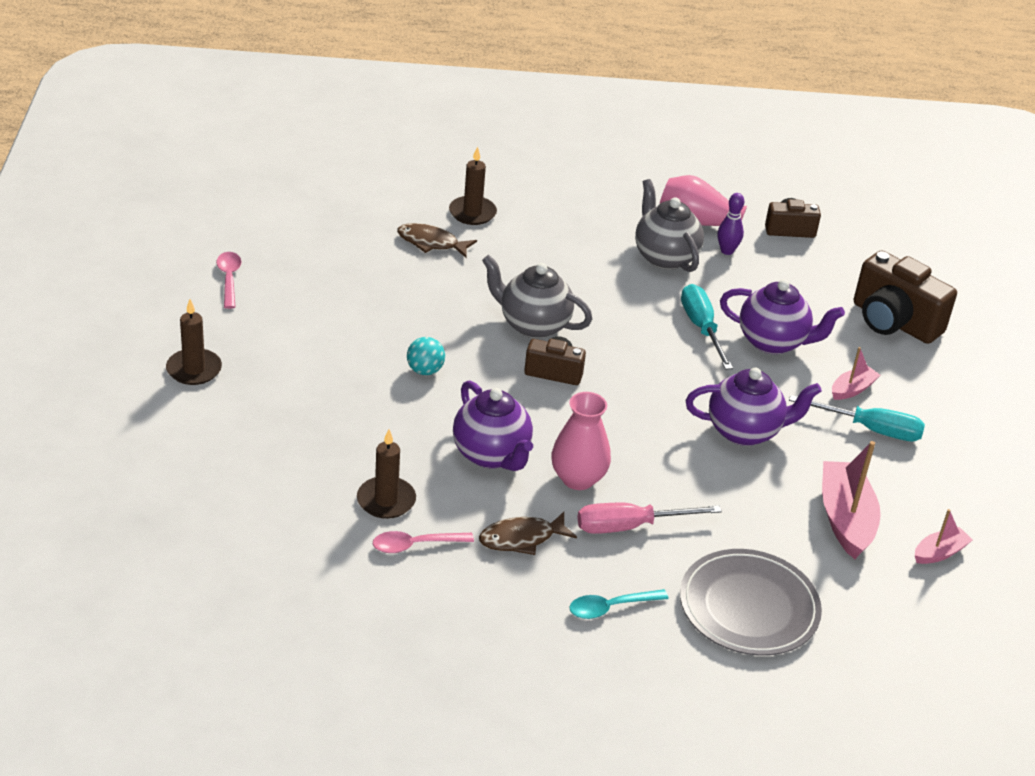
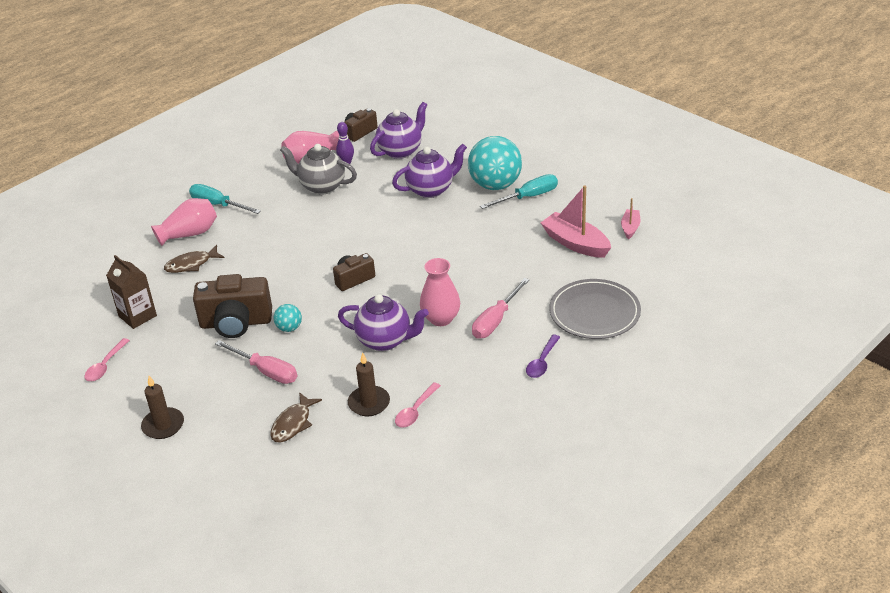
camera: 40 degrees left, 0 degrees up
pink spoon [216,252,241,309] -> pink spoon turned 105 degrees counterclockwise [85,338,130,381]
brown candle [449,146,497,225] -> pink vase [151,198,217,246]
brown fish [479,512,577,555] -> brown fish moved to [270,392,322,443]
grey teapot [482,255,592,339] -> none
turquoise spoon [569,589,669,619] -> purple spoon [526,335,560,378]
turquoise screwdriver [681,284,733,370] -> turquoise screwdriver moved to [189,184,261,214]
purple teapot [685,367,822,446] -> purple teapot moved to [370,102,428,159]
pink boat [832,347,880,400] -> turquoise ball [468,136,522,190]
brown camera [854,250,957,344] -> brown camera moved to [193,274,272,338]
none -> brown carton [106,255,157,329]
none -> pink screwdriver [215,340,297,384]

